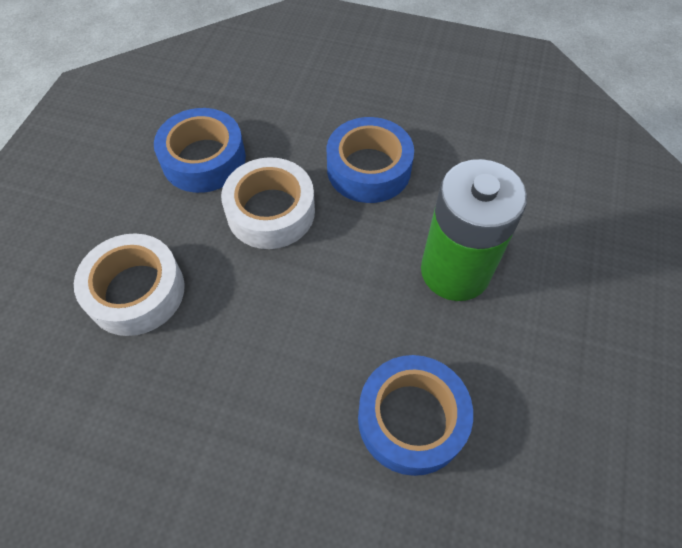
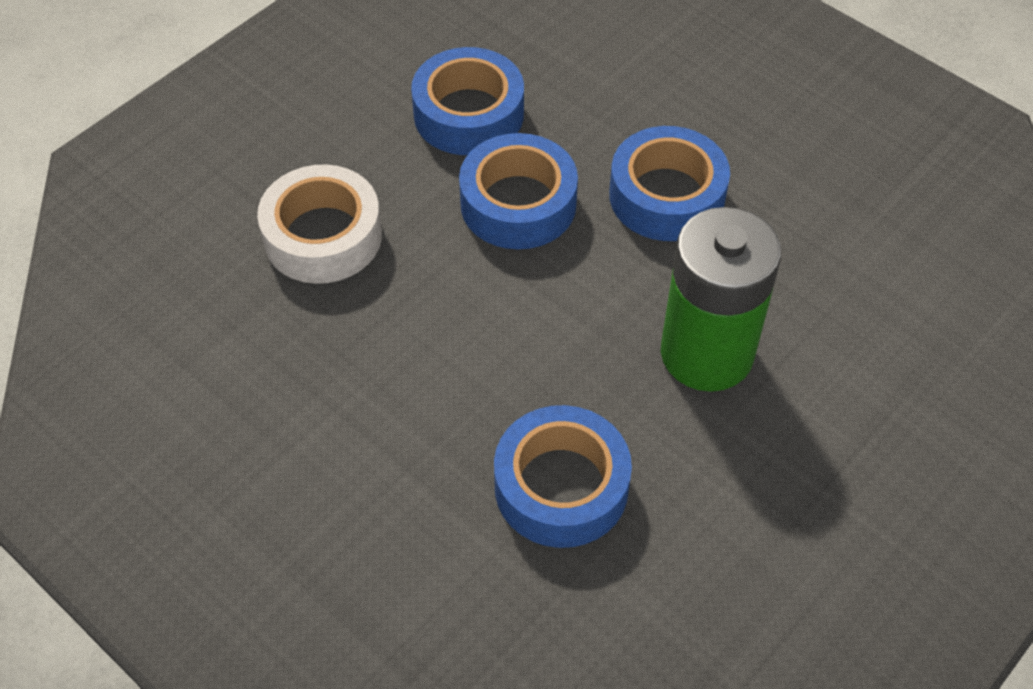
camera: 25 degrees right, 5 degrees down
white tape [221,157,315,249] -> blue tape [459,133,578,249]

